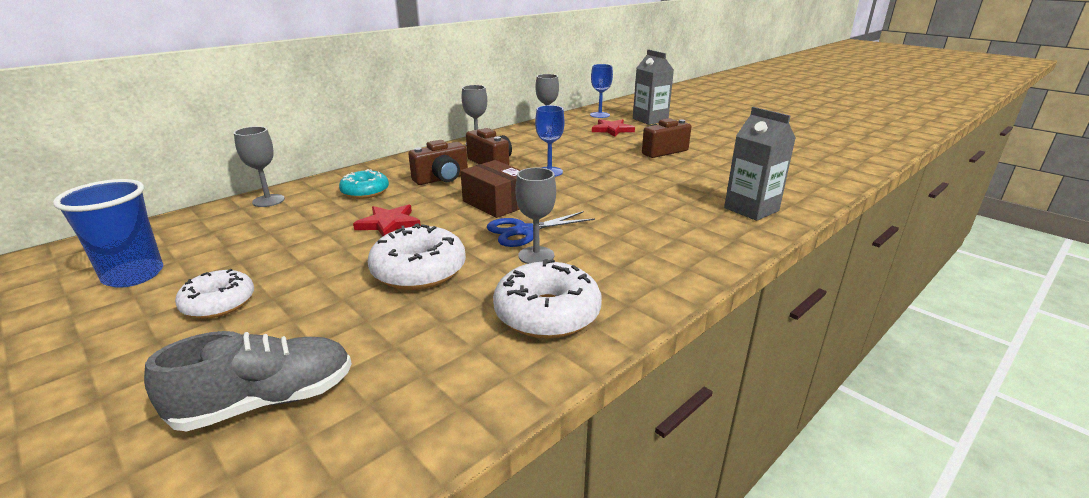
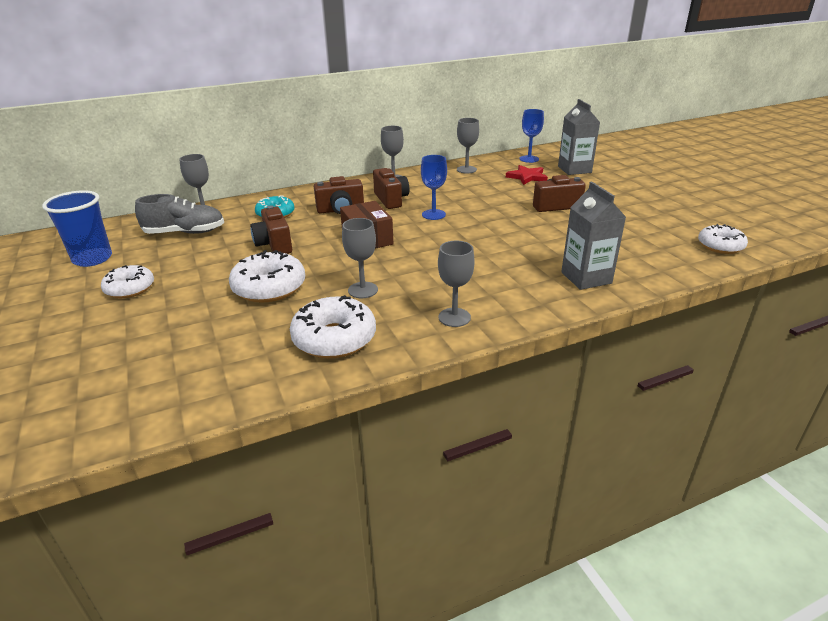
camera: 20 degrees right, 5 degrees up
grey shoe [144,331,352,431] -> grey shoe moved to [135,194,224,234]
red star [353,204,421,236] -> brown camera [250,205,292,254]
blue scissors [487,211,595,247] -> none
none -> grey goblet [438,241,475,327]
none -> white donut [698,224,748,254]

